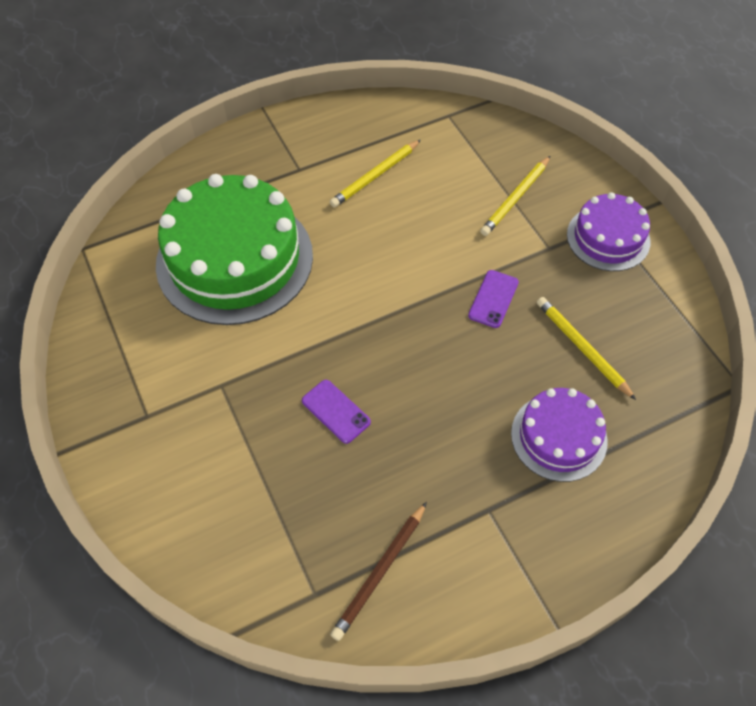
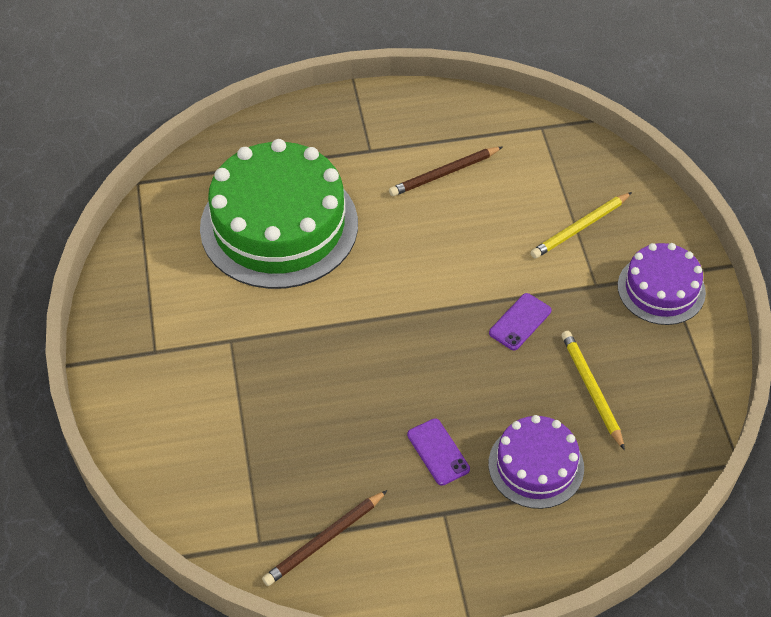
camera: 15 degrees right, 5 degrees down
purple phone [302,380,371,444] -> purple phone moved to [407,418,470,486]
yellow pencil [330,140,421,207] -> brown pencil [389,147,502,196]

